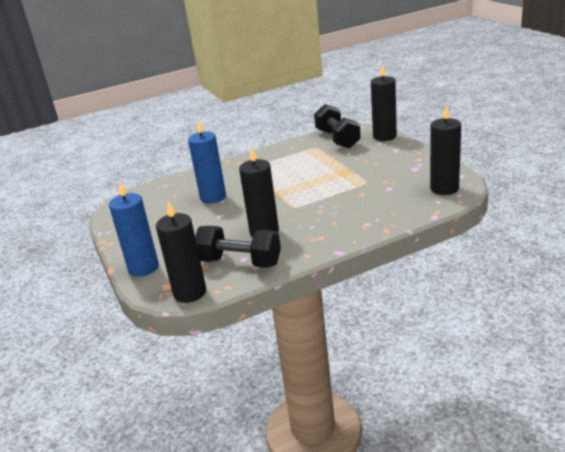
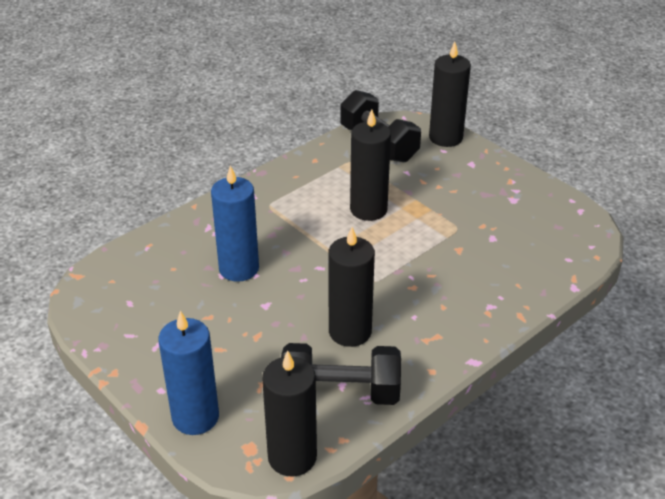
camera: 20 degrees left, 10 degrees up
black candle [430,105,461,195] -> black candle moved to [350,110,391,221]

